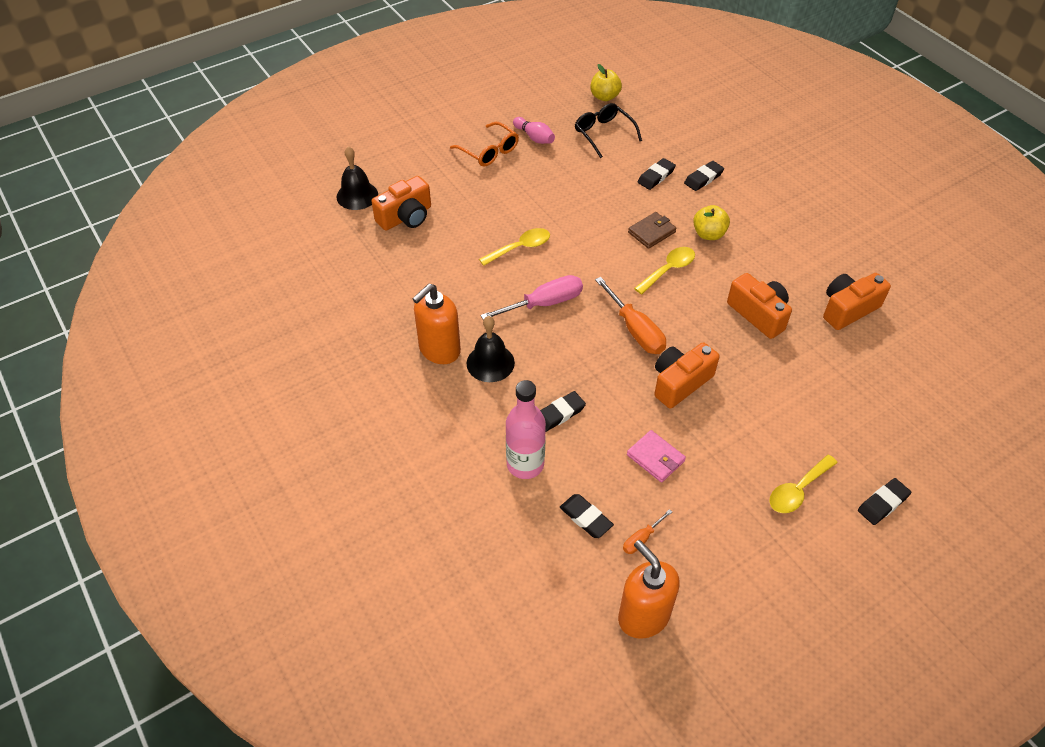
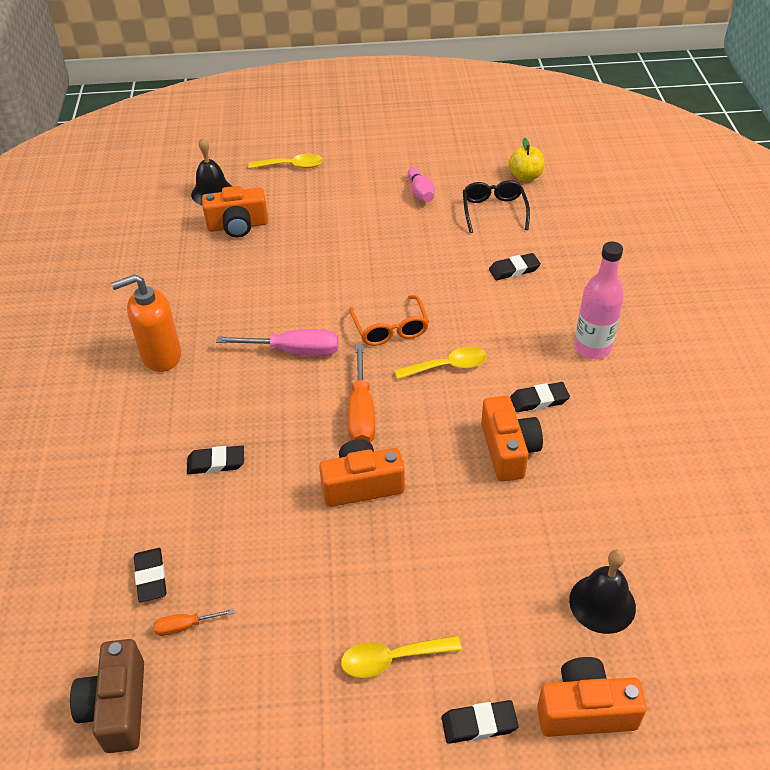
camera: 30 degrees right, 5 degrees down
orange glasses [450,122,519,167] -> orange glasses moved to [349,295,429,346]
black bell [467,316,515,382] -> black bell moved to [569,549,636,634]
yellow spoon [479,228,550,266] -> yellow spoon moved to [248,154,323,169]
pink bottle [506,380,546,479] -> pink bottle moved to [574,241,624,359]
orange soap dispenser [618,540,680,639] -> brown camera [70,639,144,753]
pink wallet [627,430,686,482] -> none
brown wallet [628,212,677,249] -> none
black eraser [684,161,724,191] -> black eraser moved to [510,382,570,412]
yellow apple [693,205,730,240] -> none
orange camera [823,273,891,330] -> orange camera moved to [537,657,647,737]

